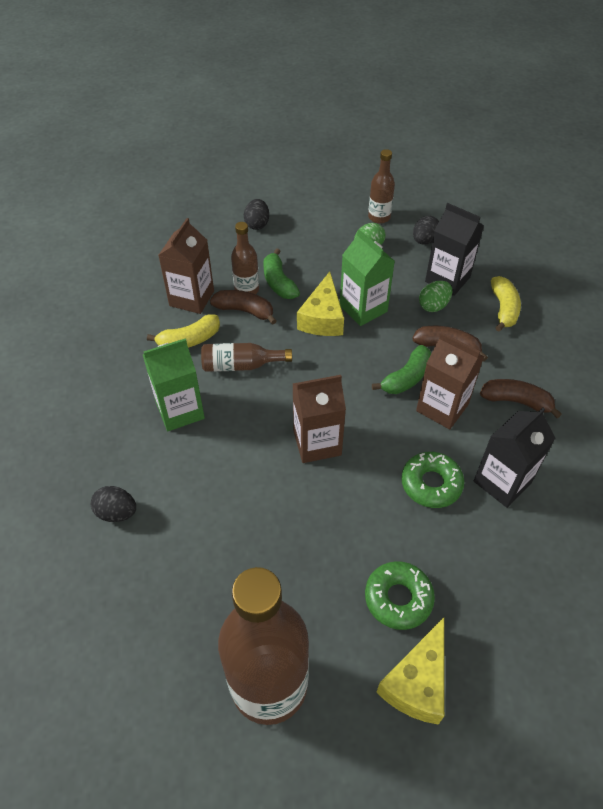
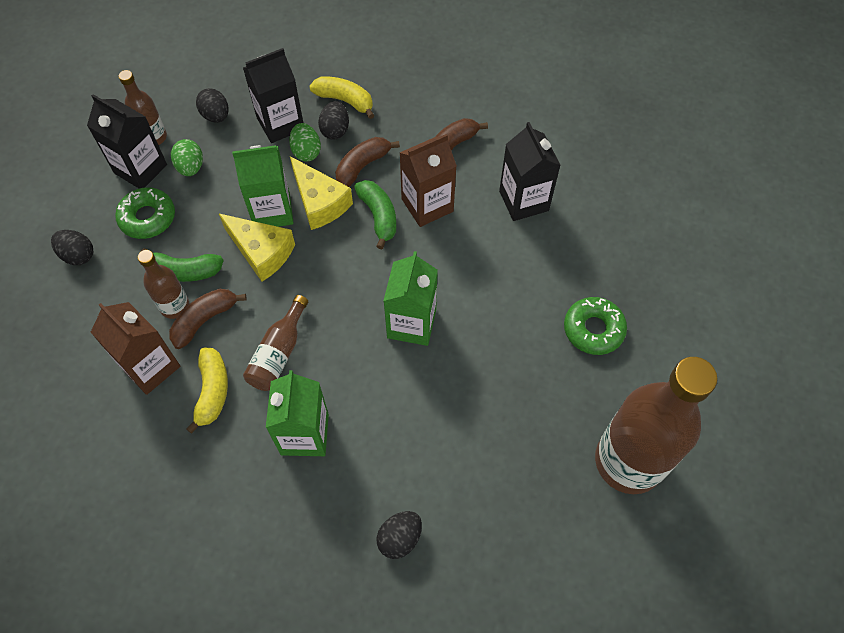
camera: 65 degrees left, 10 degrees up
brown carton [293,375,346,463] -> green carton [383,251,438,346]
yellow cheese [376,618,444,725] -> yellow cheese moved to [290,156,353,230]
green donut [401,452,465,508] -> green donut moved to [115,187,175,239]
none -> black carton [87,94,167,188]
none -> black egg [318,101,349,140]

